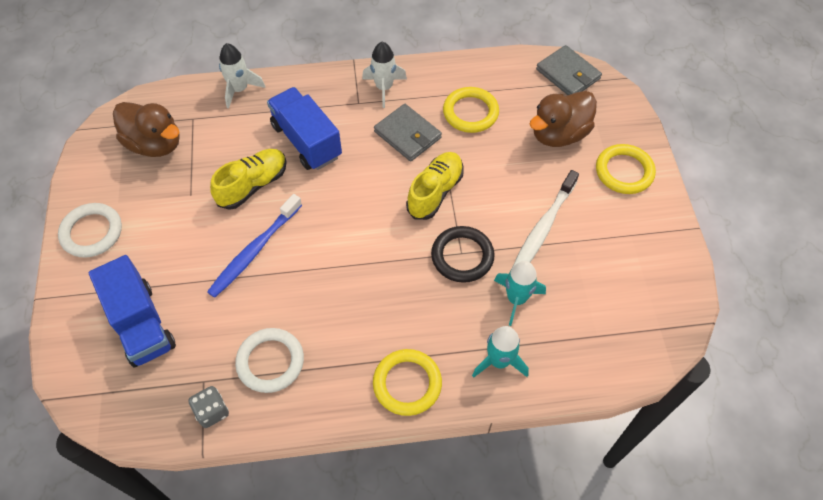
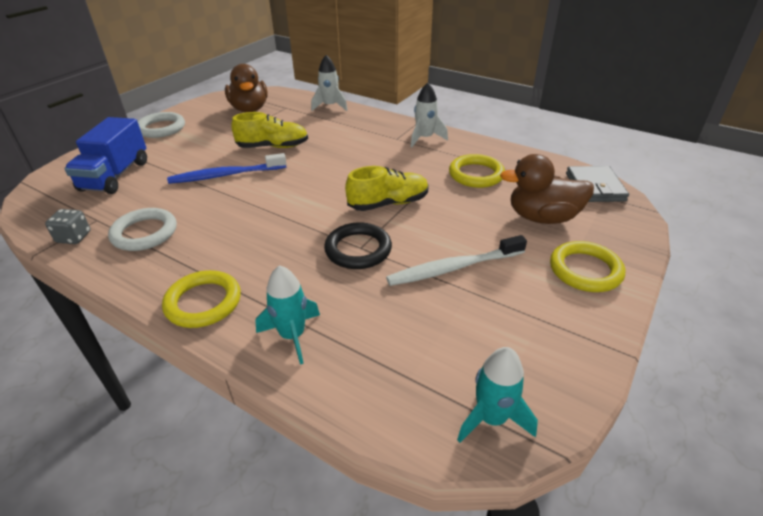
camera: 40 degrees right, 20 degrees down
blue truck [267,87,342,170] -> none
grey wallet [374,104,442,162] -> none
turquoise rocket [494,261,546,326] -> turquoise rocket moved to [457,347,538,443]

